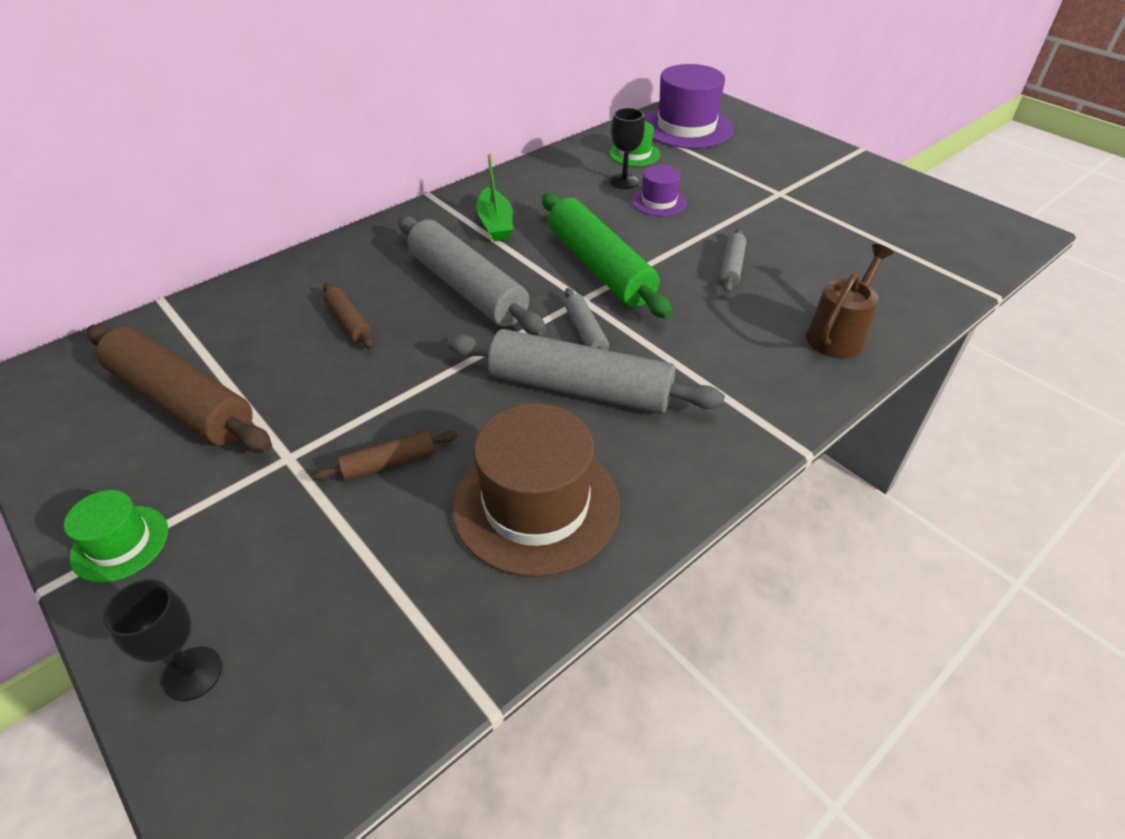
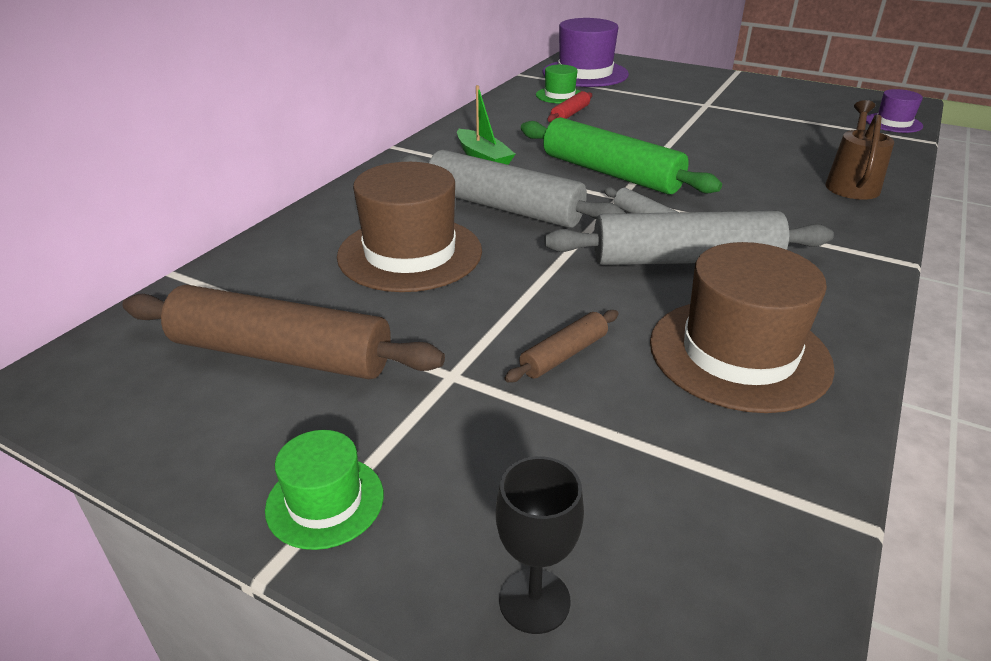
camera: 20 degrees left, 10 degrees down
brown rolling pin [323,283,374,349] -> brown hat [337,162,482,292]
black goblet [610,108,645,189] -> red rolling pin [548,91,592,122]
purple hat [631,165,687,216] -> purple hat moved to [866,89,923,133]
grey rolling pin [720,229,746,292] -> none

